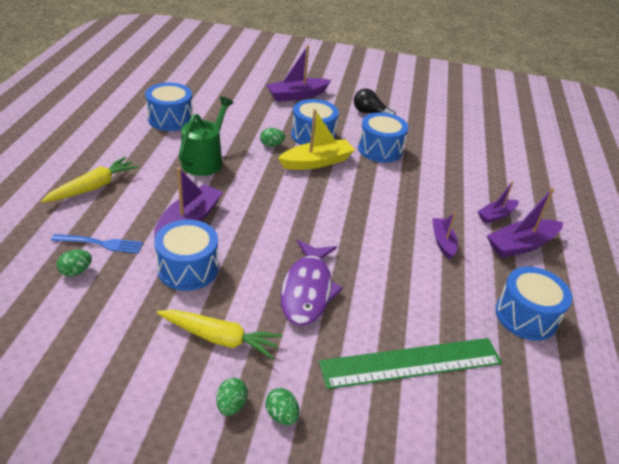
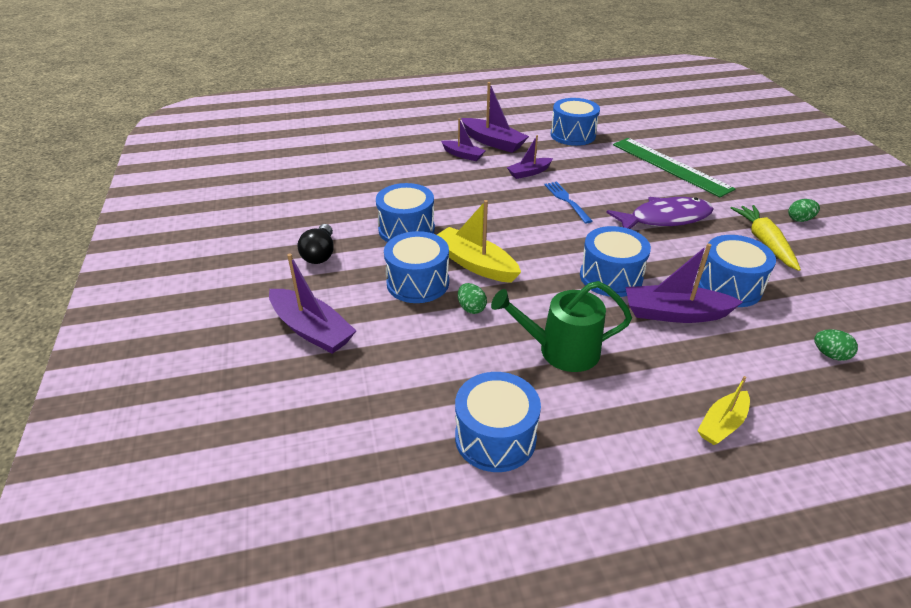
camera: 110 degrees left, 0 degrees up
yellow carrot [41,157,139,203] -> yellow boat [697,376,750,445]
blue fork [51,234,143,254] -> blue fork moved to [545,182,592,224]
green egg [266,388,299,425] -> none
none -> blue drum [580,226,651,297]

